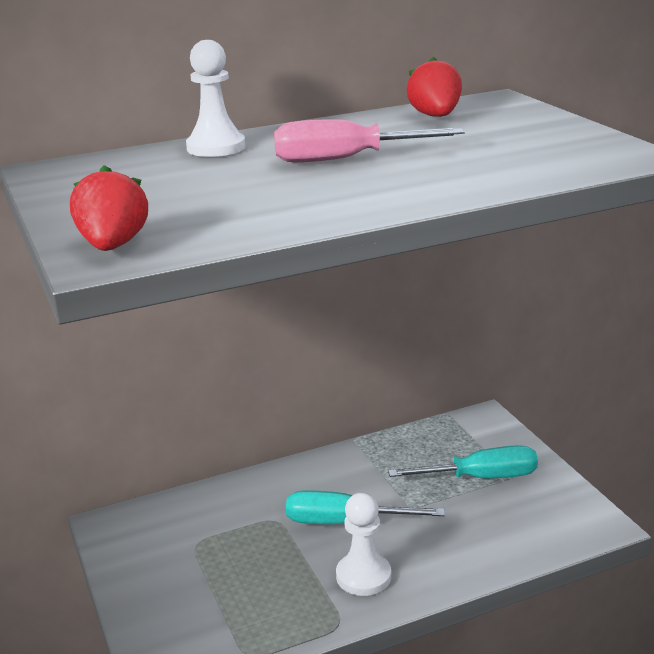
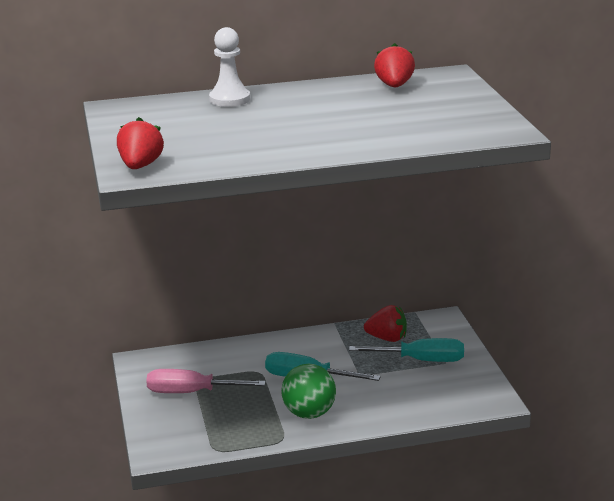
camera: 10 degrees right, 0 degrees up
pink screwdriver [274,119,464,163] -> pink screwdriver moved to [146,369,266,393]
white pawn [336,493,391,596] -> green ball [281,364,336,419]
none -> red strawberry [364,305,407,342]

